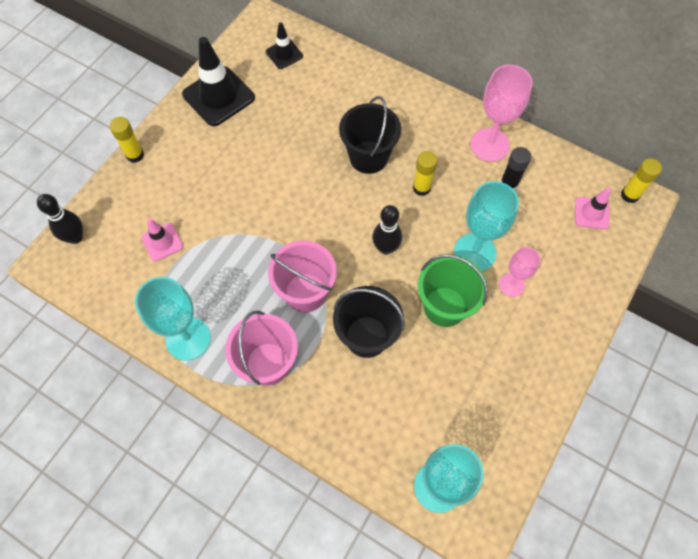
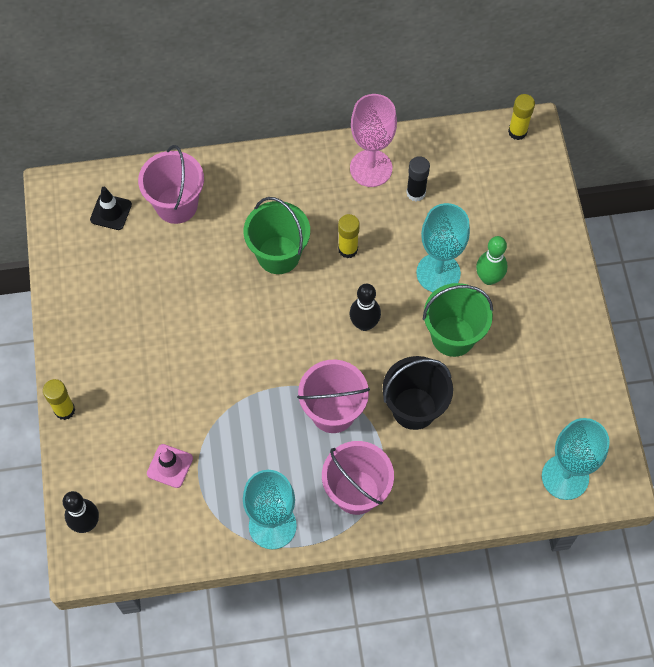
camera: 40 degrees left, 0 degrees up
black traffic cone [182,37,255,126] -> none
black bucket [339,96,401,174] -> green bucket [244,197,310,274]
pink goblet [499,247,540,297] -> green bowling pin [476,236,507,285]
pink traffic cone [575,188,611,229] -> none
none -> pink bucket [138,145,204,224]

